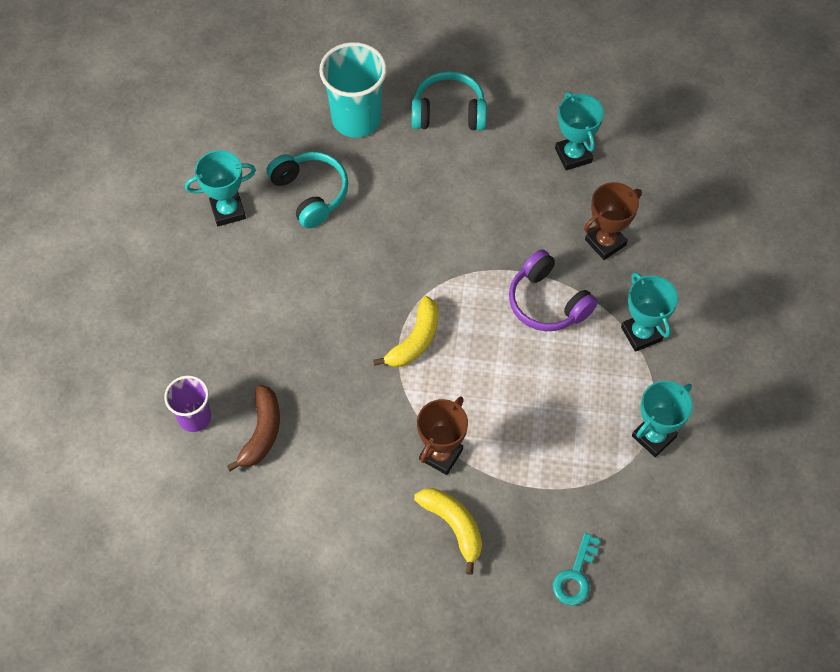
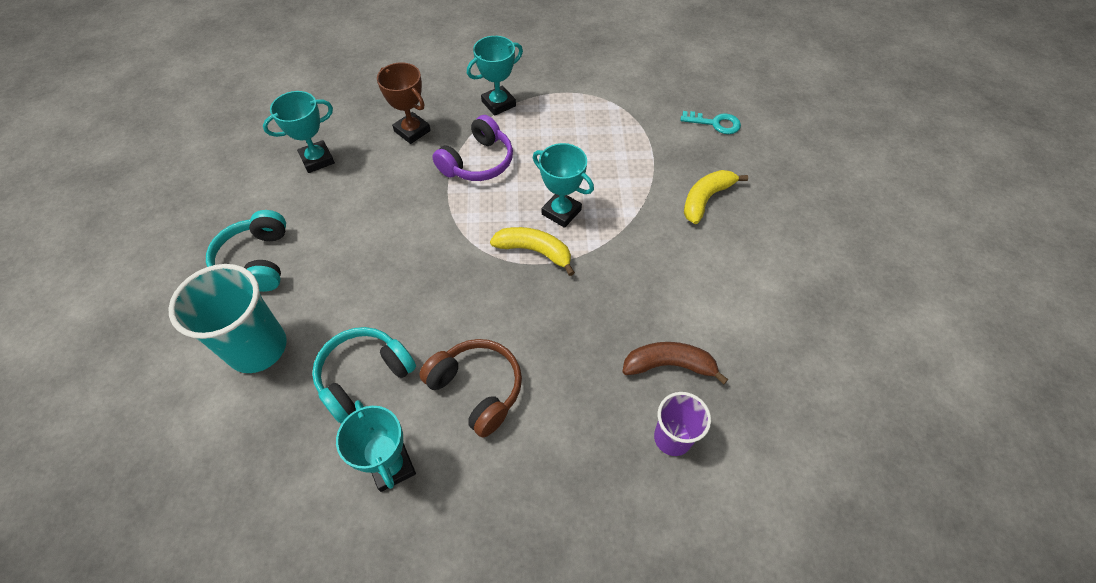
camera: 100 degrees left, 5 degrees down
brown trophy [417,396,468,475] -> none
turquoise trophy [632,381,693,457] -> turquoise trophy moved to [533,143,594,228]
none -> brown headphones [419,339,522,438]

